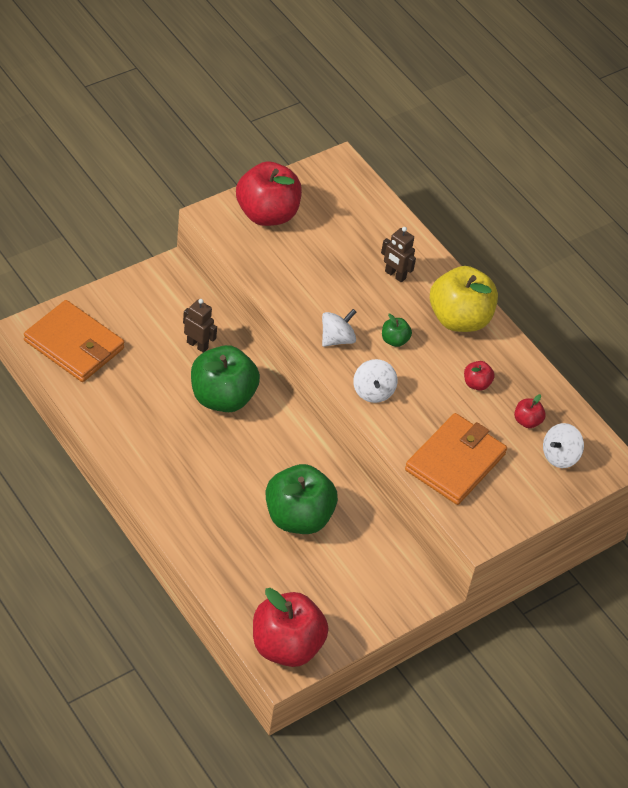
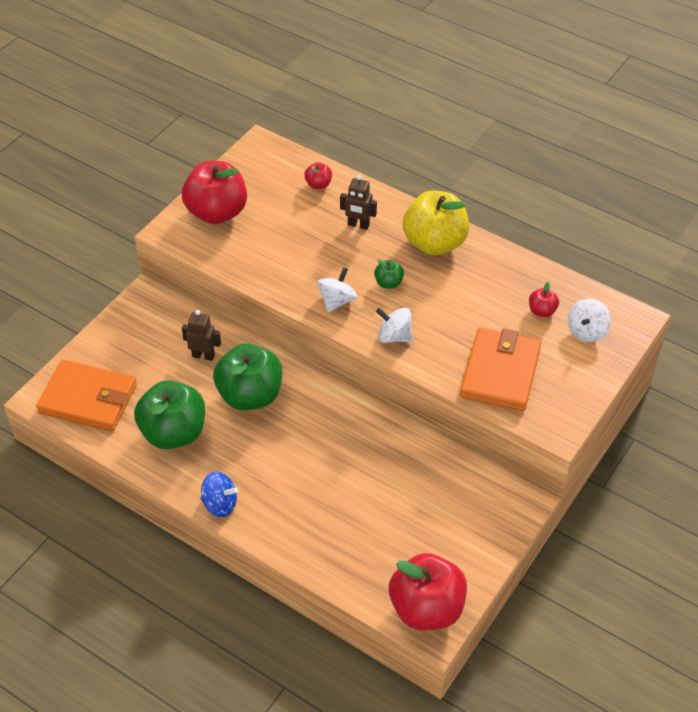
camera: 15 degrees left, 0 degrees up
green apple [266,464,338,534] -> green apple moved to [134,380,205,449]
white spinning top [353,359,398,403] -> white spinning top turned 135 degrees clockwise [376,308,412,343]
red apple [464,361,495,390] -> red apple moved to [304,162,332,189]
none -> blue spinning top [201,472,238,517]

